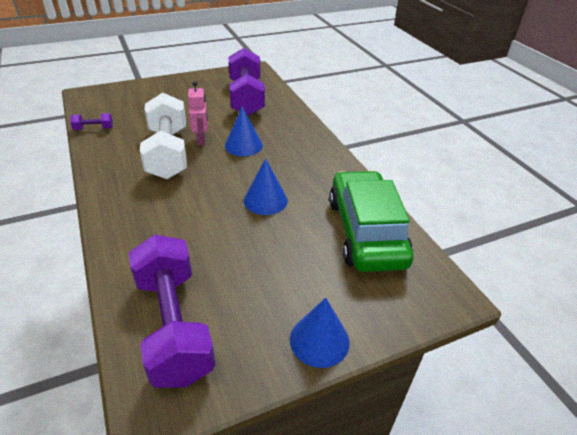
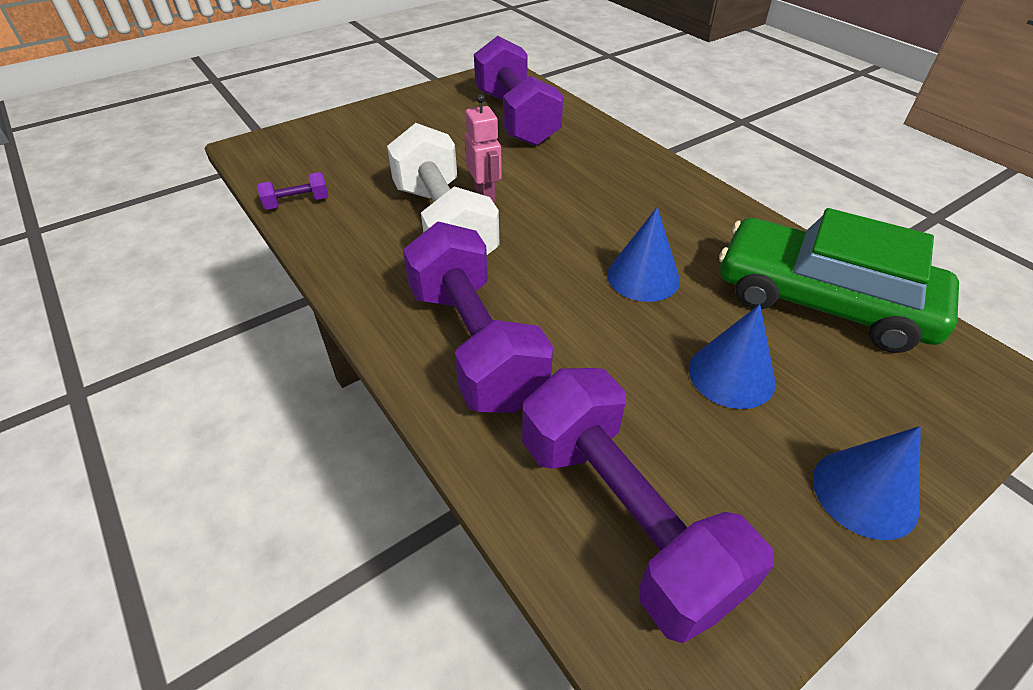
camera: 10 degrees left, 5 degrees up
blue cone [225,106,263,156] -> blue cone moved to [689,304,776,409]
green car [329,171,413,272] -> green car turned 45 degrees counterclockwise [719,208,959,353]
none -> purple dumbbell [403,222,553,413]

